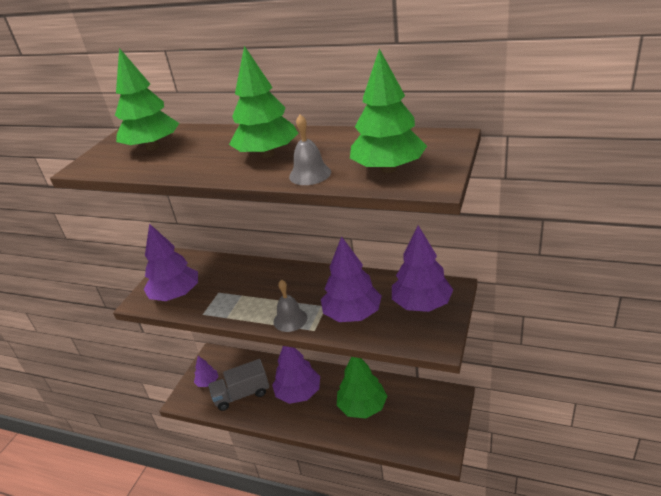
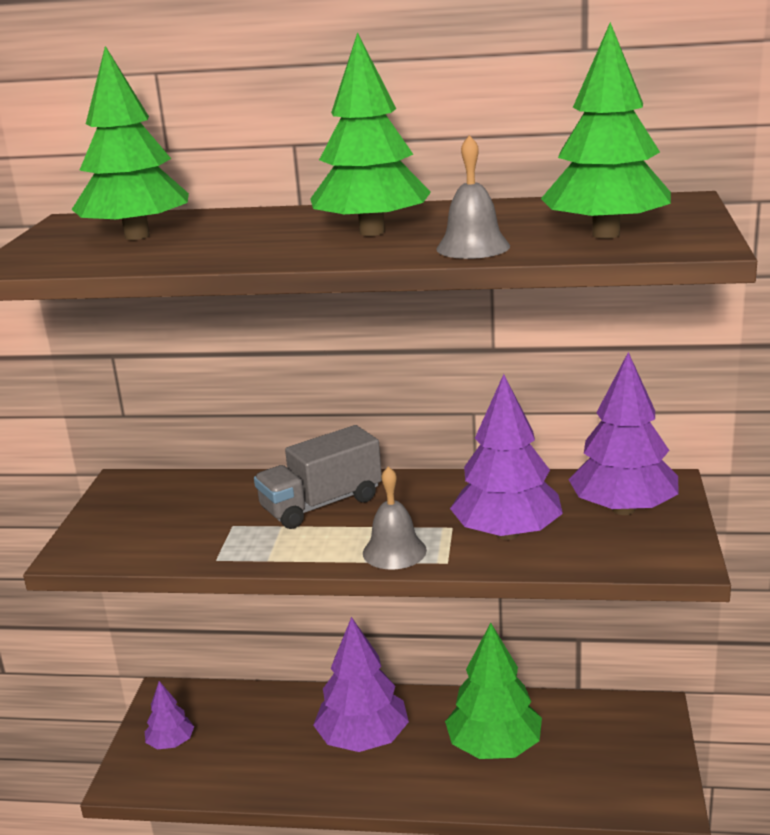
camera: 15 degrees left, 10 degrees down
purple tree [144,224,198,301] -> none
grey truck [209,359,269,411] -> grey truck moved to [254,425,382,529]

